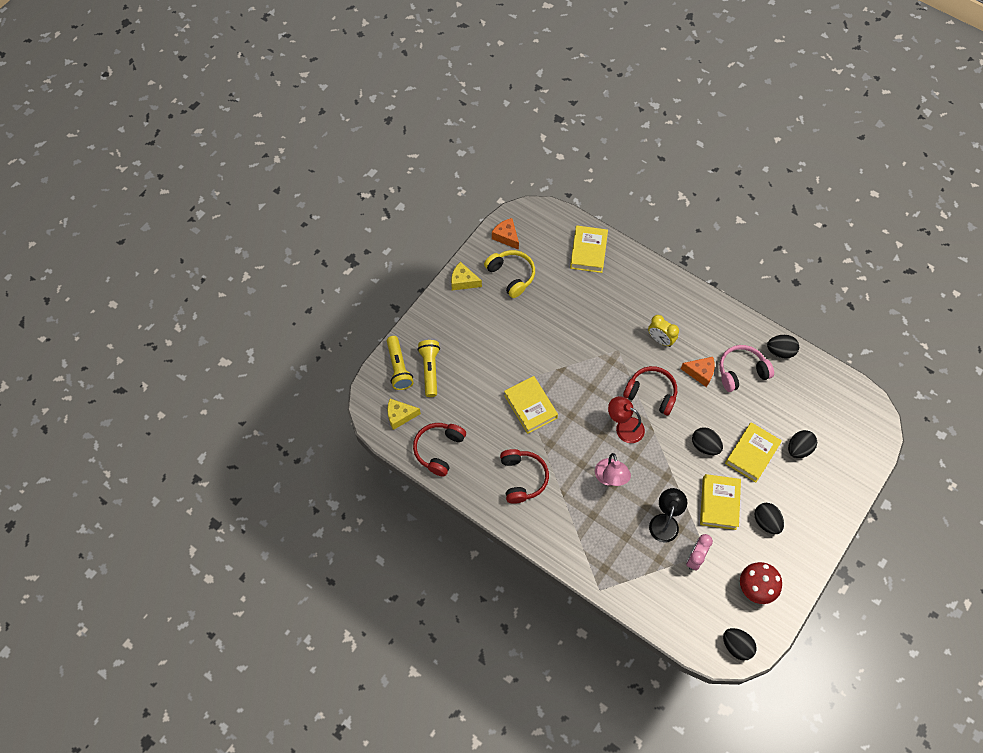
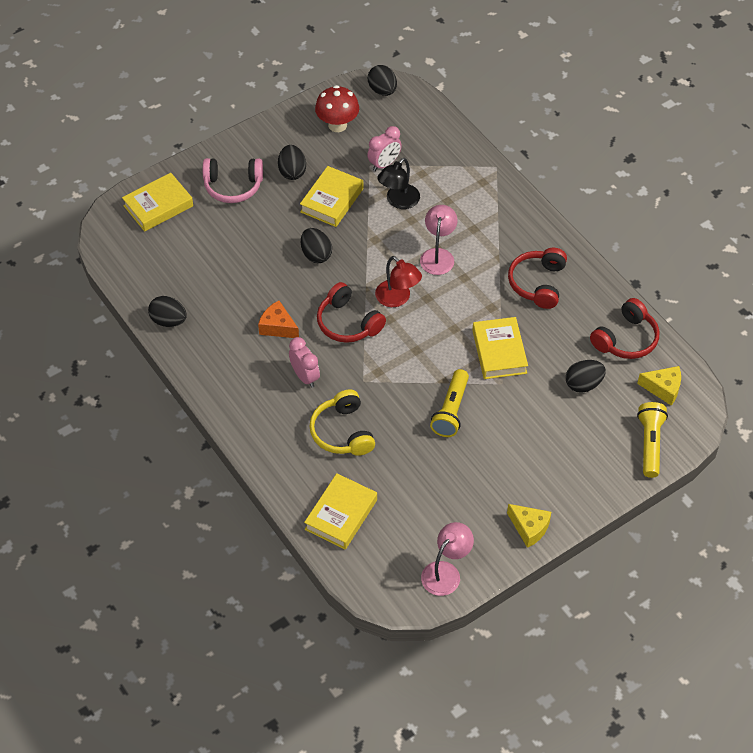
camera: 160 degrees left, 10 degrees down
yellow flashlight [418,340,440,397] -> yellow flashlight moved to [430,369,469,437]
yellow headphones [484,250,535,298] -> yellow headphones moved to [309,389,375,456]
orange cheese [492,218,519,250] -> pink lamp [421,522,474,596]
yellow clock [648,315,679,347] -> pink clock [289,337,320,388]
pink headphones [719,345,774,392] -> pink headphones moved to [203,158,263,203]
yellow book [725,422,782,482] -> yellow book moved to [122,173,193,232]
black egg [788,430,817,458] -> black egg moved to [566,360,606,393]

